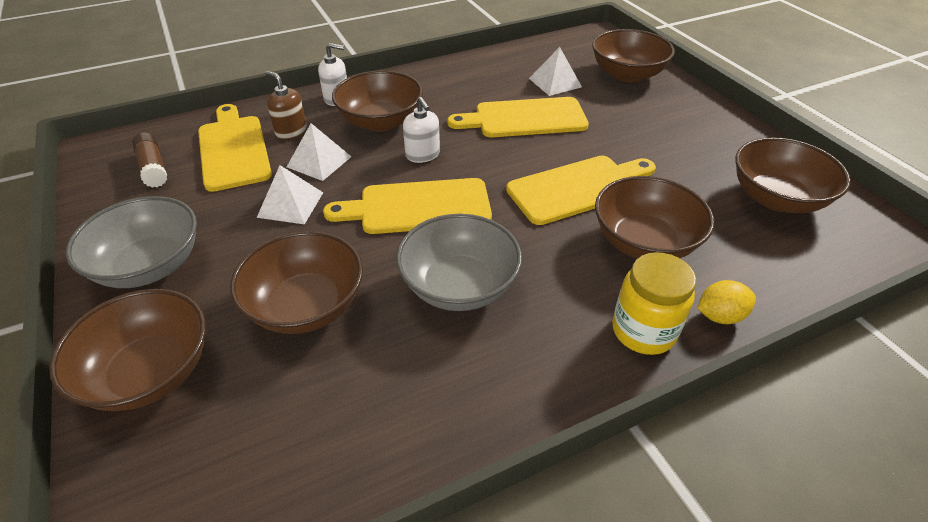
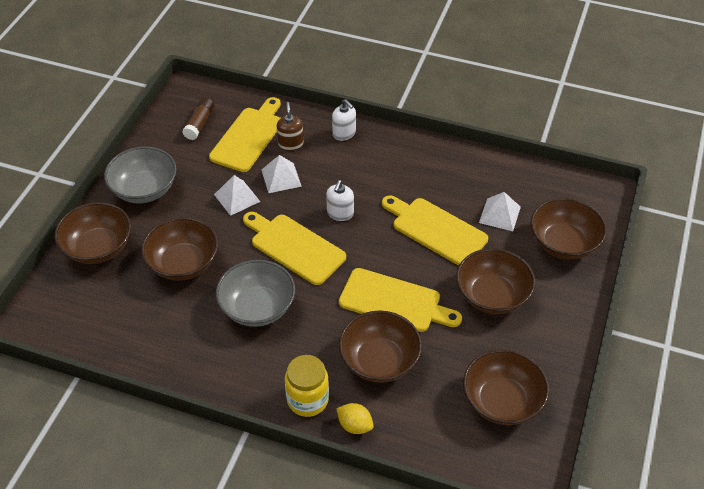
camera: 45 degrees right, 5 degrees up
brown bowl [332,70,423,132] -> brown bowl moved to [456,248,535,314]

